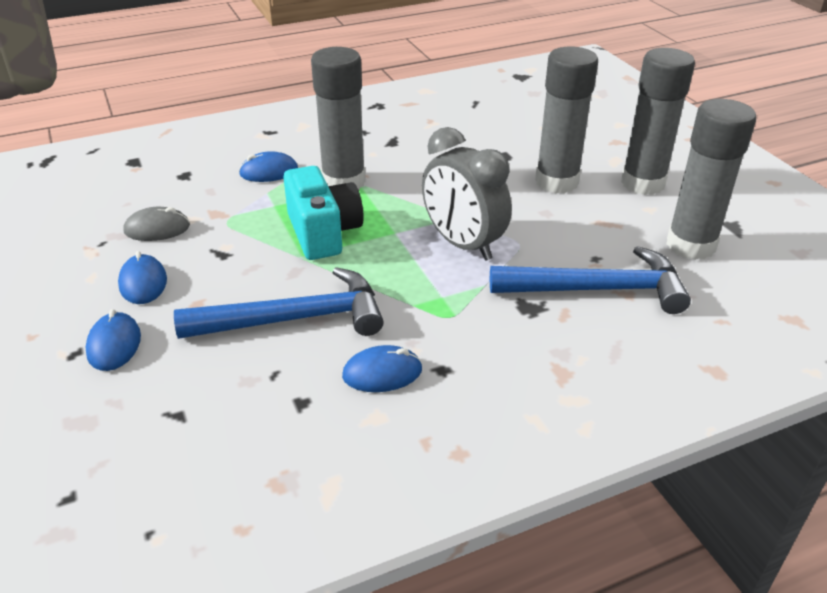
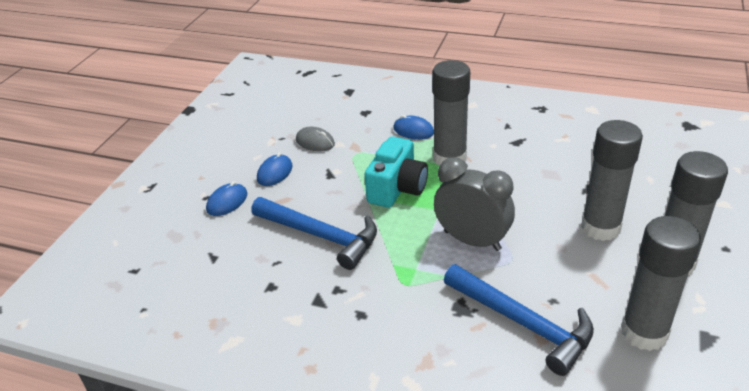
camera: 45 degrees right, 0 degrees up
blue mouse [342,345,422,392] -> none
grey clock [422,127,512,261] -> grey clock turned 120 degrees clockwise [434,157,515,251]

